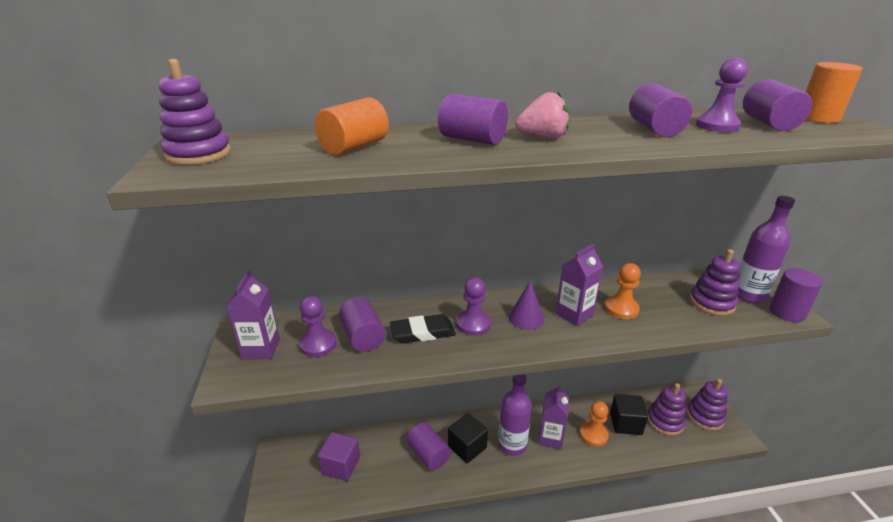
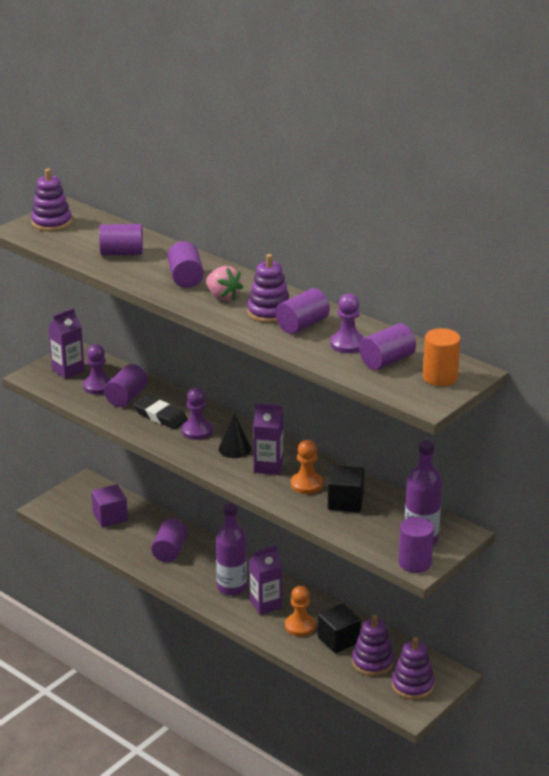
camera: 50 degrees right, 0 degrees up
orange cylinder [315,97,389,155] -> purple cylinder [99,224,143,255]
black cube [448,413,488,463] -> black cube moved to [328,465,365,512]
purple cone [509,280,544,330] -> black cone [218,413,251,458]
purple stacking toy [690,249,740,316] -> purple stacking toy moved to [247,254,289,323]

